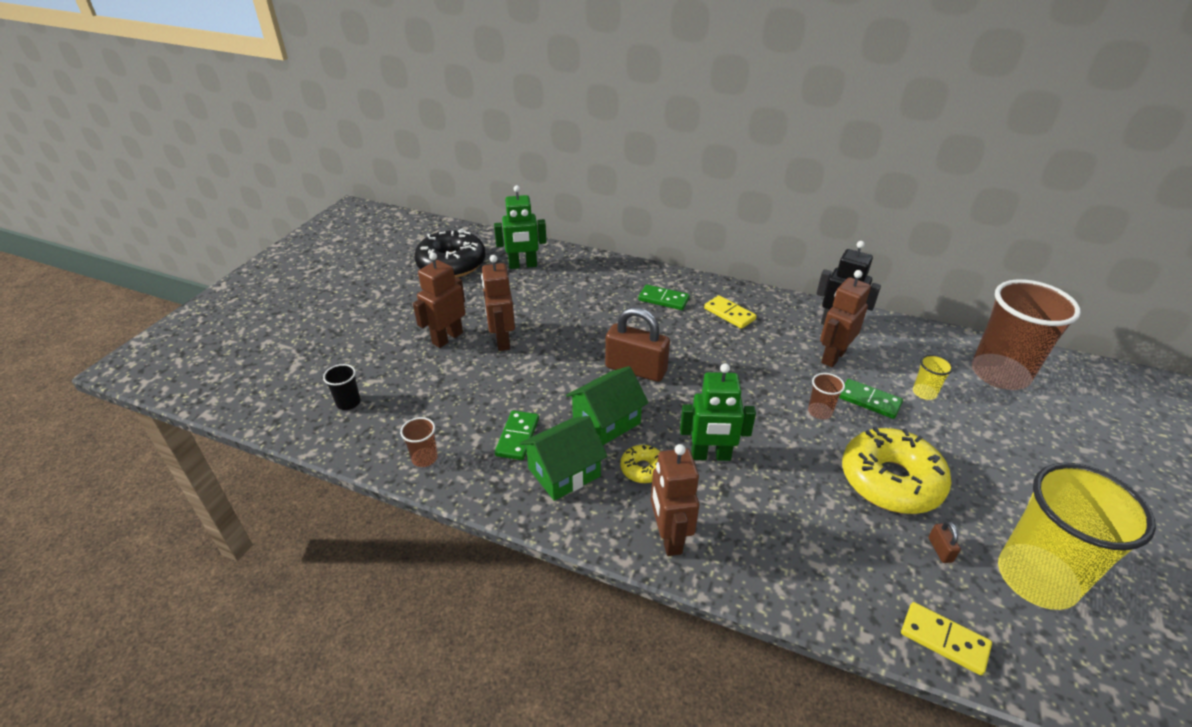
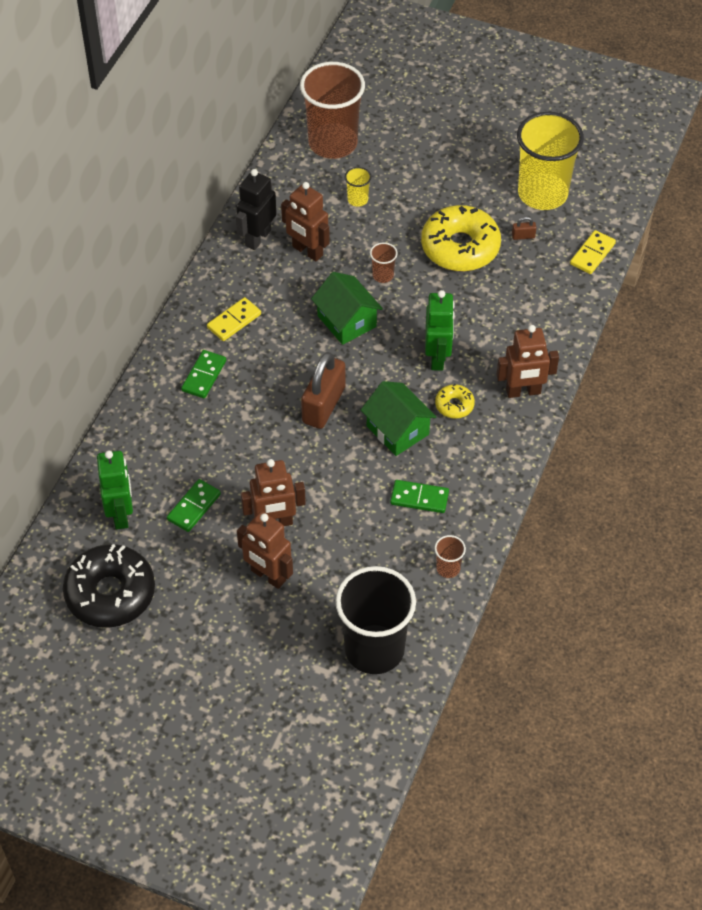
camera: 90 degrees left, 15 degrees up
black cup [323,364,361,410] -> black cup [335,566,416,674], size x2.44
green house [520,416,608,501] -> green house moved to [311,272,383,345]
green domino [839,379,903,419] -> green domino moved to [167,479,221,532]

